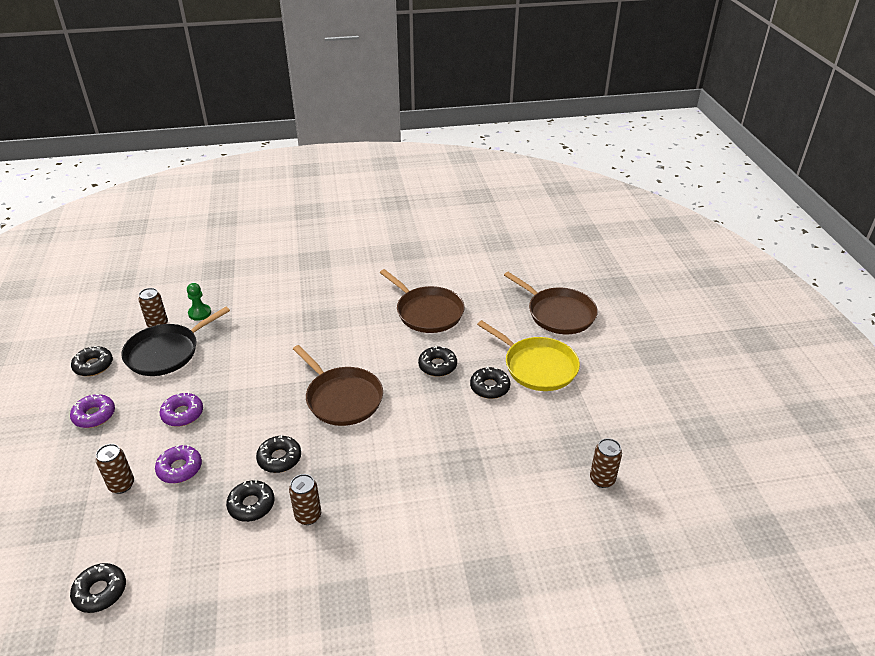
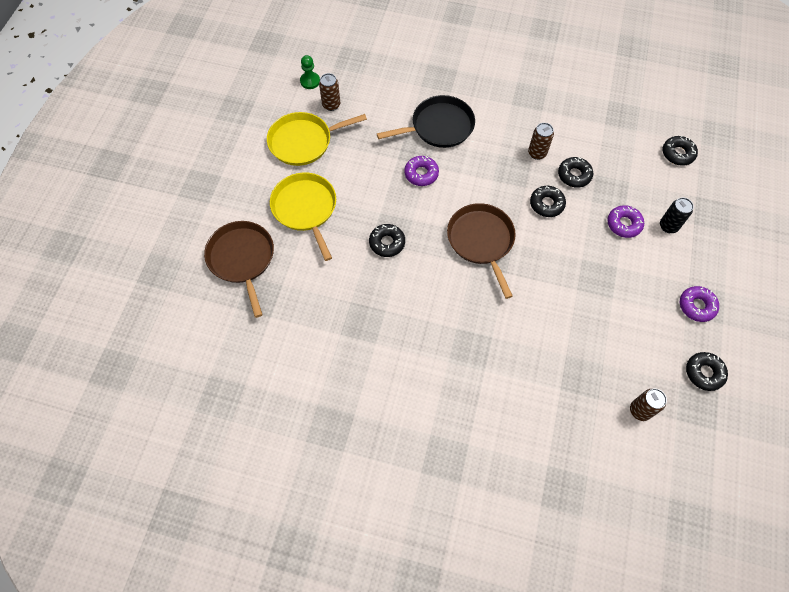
camera: 155 degrees left, 25 degrees up
brown can [96,444,134,494] -> black can [660,197,694,233]
black pan [121,307,230,376] -> black pan moved to [377,95,475,148]
purple donut [160,392,203,427] -> purple donut moved to [404,156,439,186]
green pawn [187,283,211,321] -> green pawn moved to [300,55,320,89]
brown pan [380,269,464,333] -> none
black donut [470,366,510,399] -> none
none -> yellow pan [267,112,367,166]

